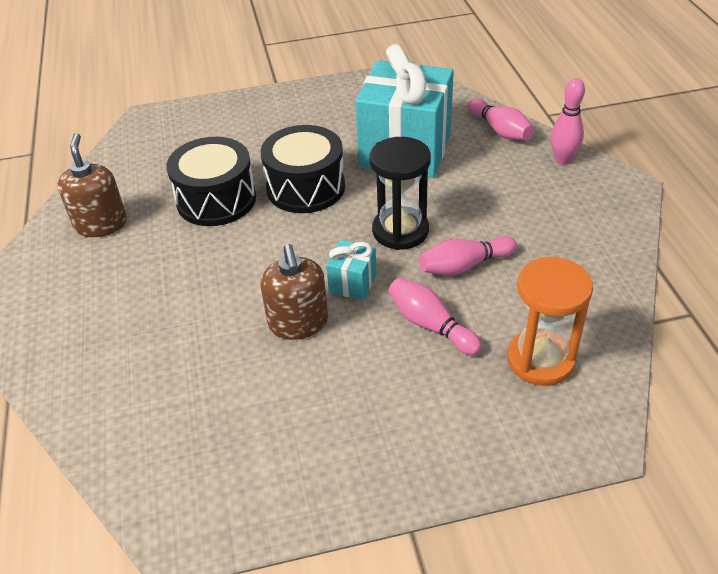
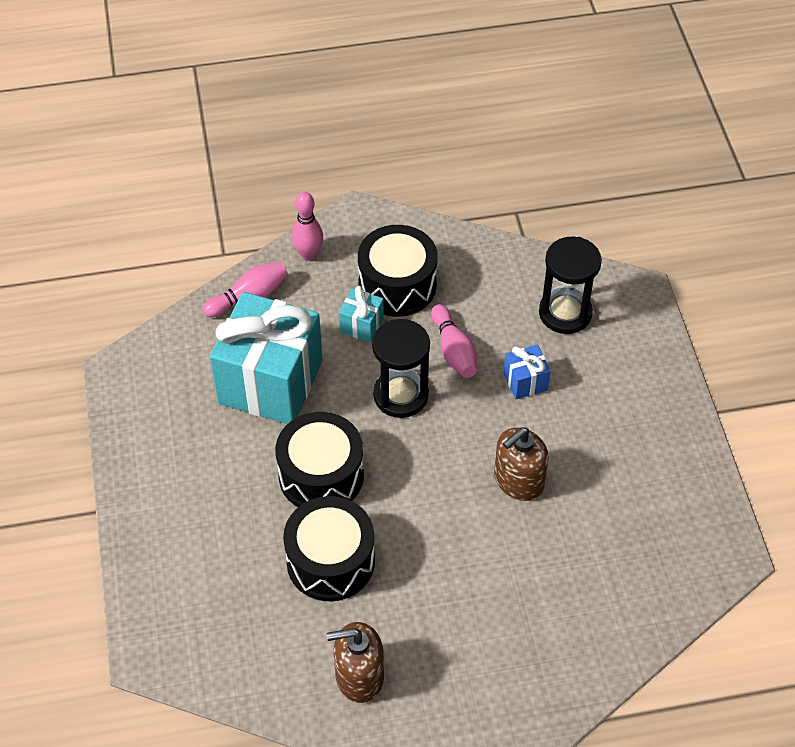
camera: 90 degrees left, 10 degrees up
brown soap dispenser [261,244,328,340] -> brown soap dispenser turned 150 degrees clockwise [494,427,549,501]
turquoise gift [326,240,377,300] -> turquoise gift moved to [339,286,384,343]
pink bowling pin [388,278,482,355] -> blue gift [503,345,551,399]
orange hourglass [507,257,593,386] -> black hourglass [539,236,602,334]
none -> black drum [358,225,438,317]

